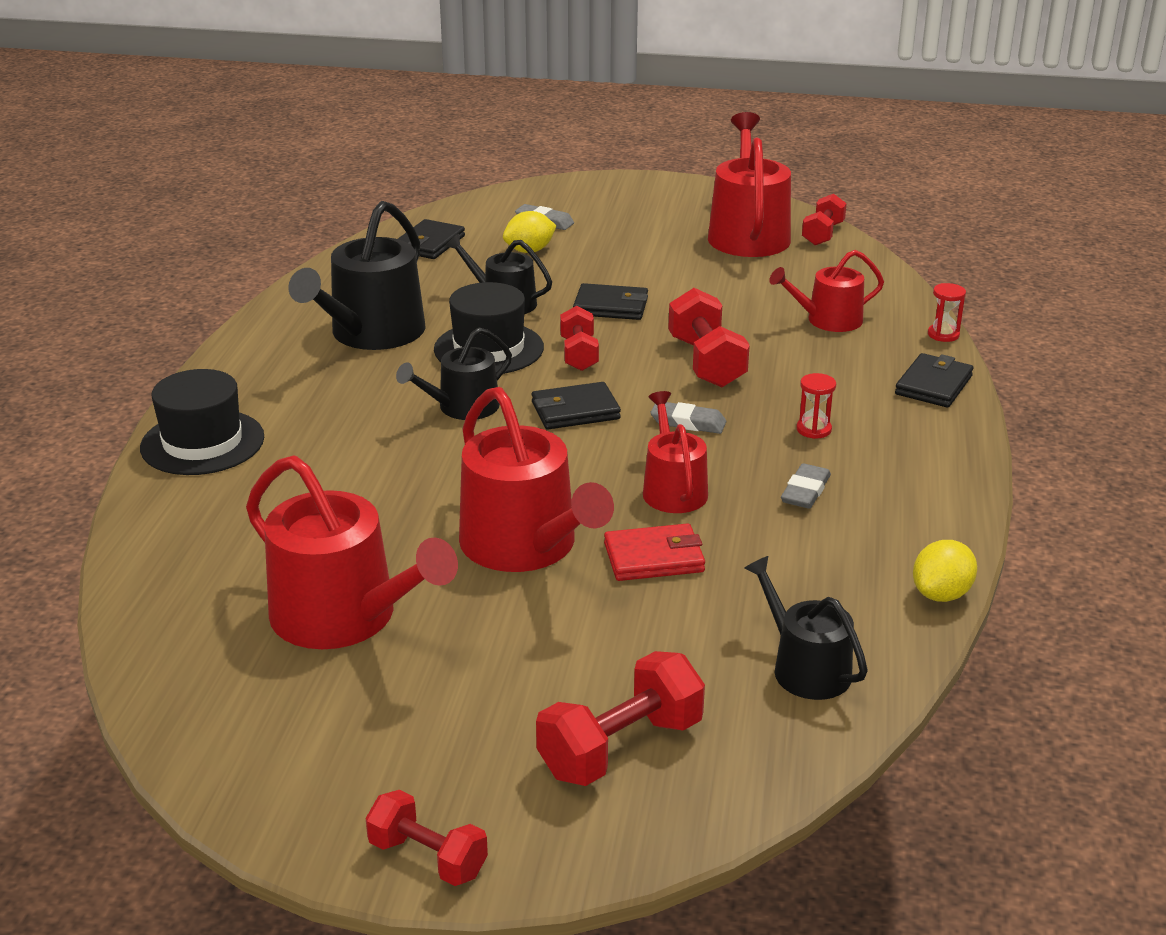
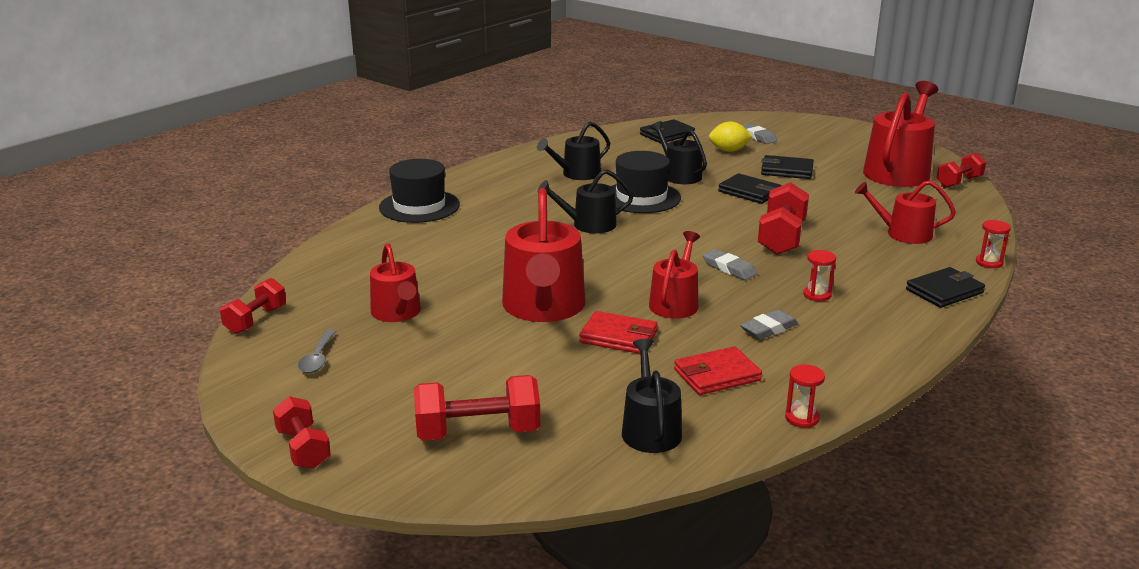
camera: 30 degrees right, 5 degrees down
red watering can [246,455,458,649] -> red watering can [370,243,421,322], size x0.59
black watering can [288,201,426,350] -> black watering can [537,121,610,180], size x0.59
black wallet [532,382,621,429] -> black wallet moved to [761,155,814,179]
red dumbbell [560,306,599,371] -> red dumbbell moved to [220,278,286,334]
yellow lemon [913,540,977,602] -> red hourglass [785,364,825,428]
none -> grey spoon [298,329,336,373]
none -> red wallet [674,346,762,395]

